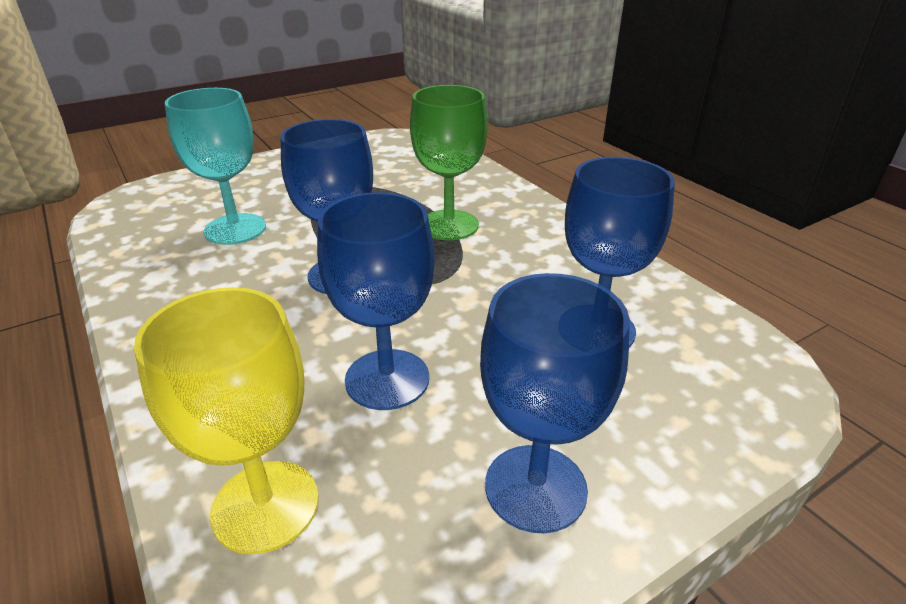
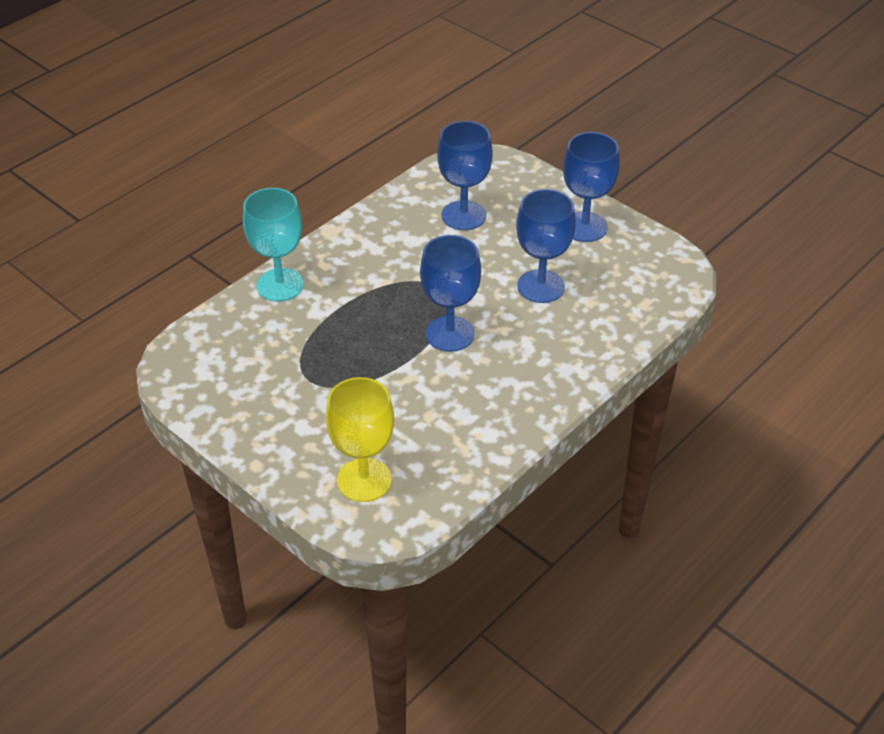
camera: 105 degrees left, 10 degrees up
yellow goblet [134,287,319,555] -> yellow goblet moved to [326,377,394,502]
turquoise goblet [165,88,266,245] -> turquoise goblet moved to [243,188,304,302]
green goblet [410,85,488,240] -> none

